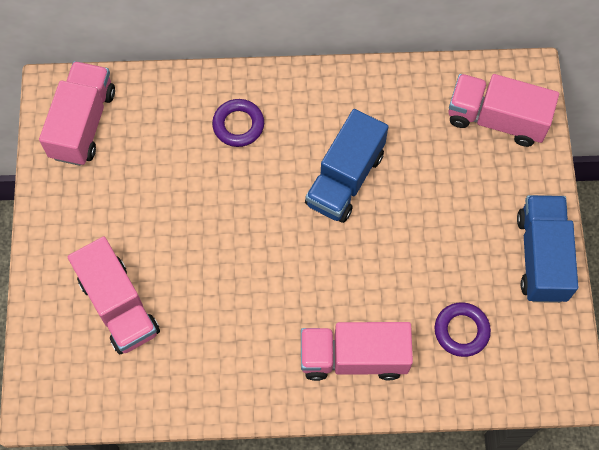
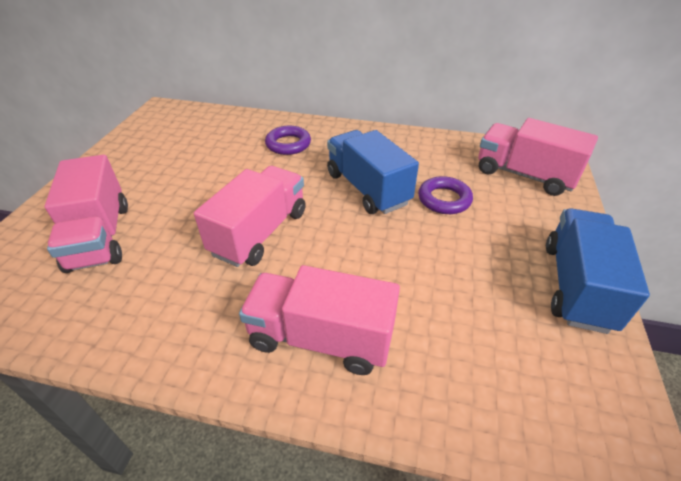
camera: 15 degrees right, 25 degrees down
pink truck [39,61,115,166] -> pink truck moved to [194,166,306,267]
blue truck [305,109,388,223] -> blue truck turned 105 degrees clockwise [327,130,419,214]
purple ring [435,302,491,357] -> purple ring moved to [418,176,473,214]

